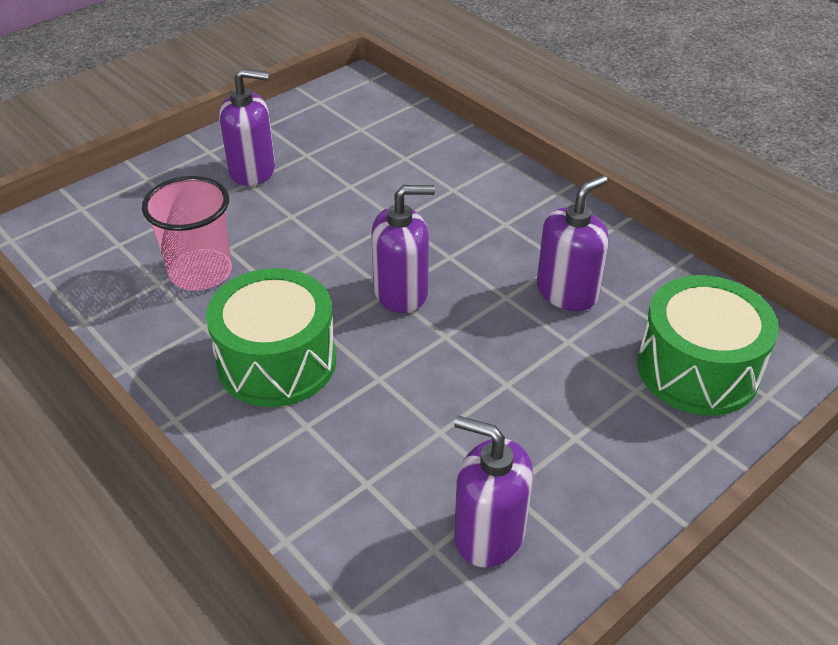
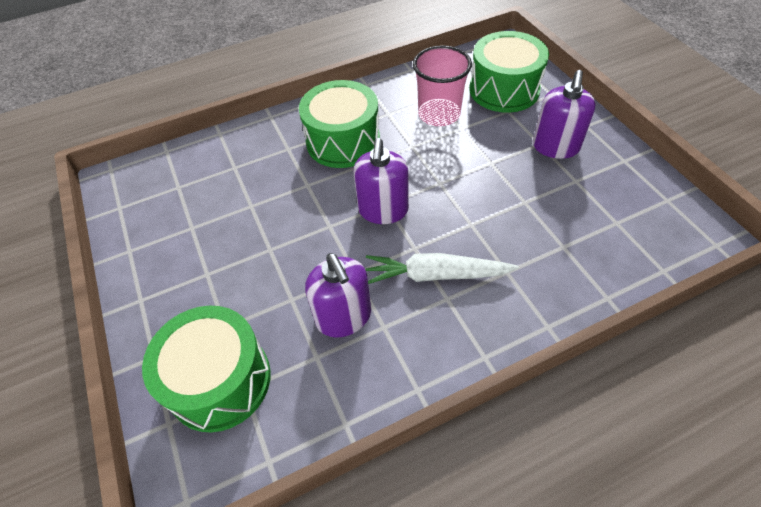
camera: 110 degrees right, 10 degrees up
purple soap dispenser [454,416,533,568] -> none
none -> white carrot [366,253,519,284]
none -> green drum [469,31,549,113]

